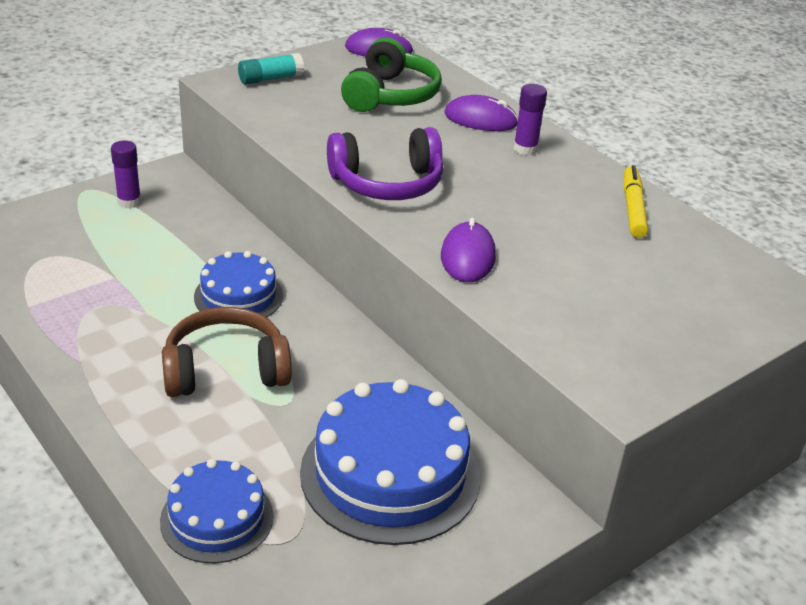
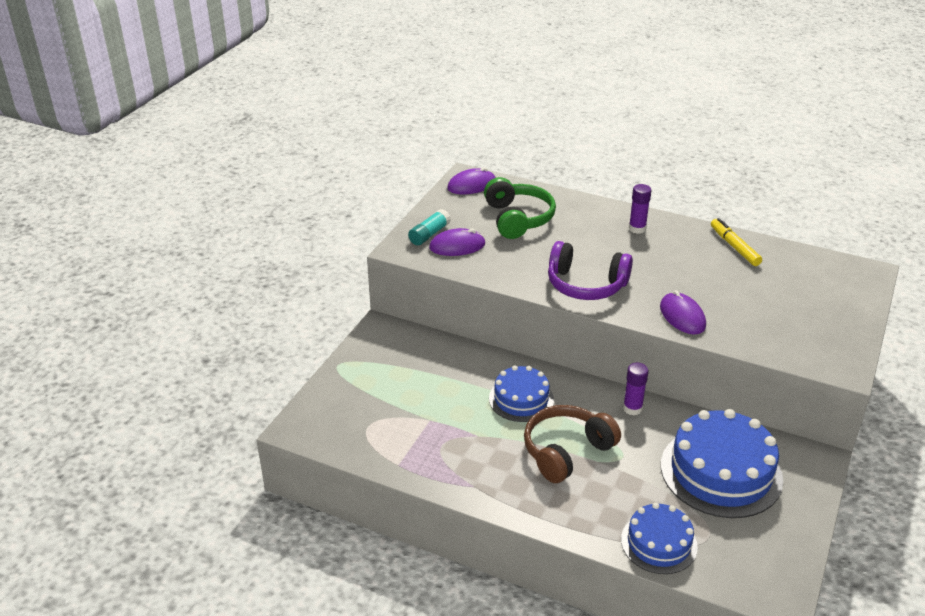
camera: 25 degrees left, 0 degrees up
purple glue stick [111,140,141,209] -> purple glue stick moved to [623,363,649,416]
purple headphones [327,127,443,200] -> purple headphones turned 60 degrees clockwise [548,241,633,300]
purple mouse [444,95,518,131] -> purple mouse moved to [429,228,485,256]

